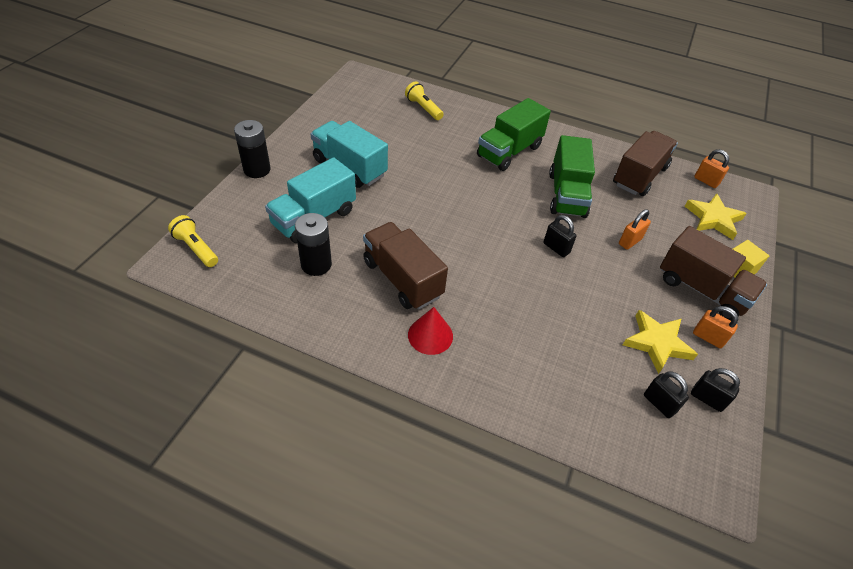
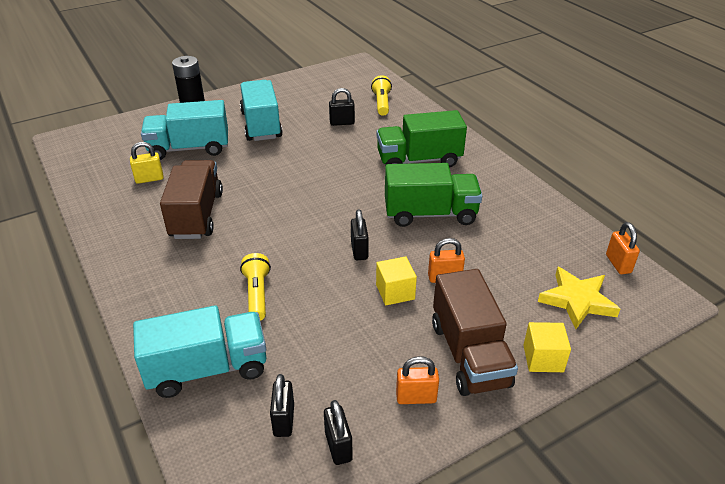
camera: 40 degrees right, 10 degrees down
yellow flashlight [168,215,218,267] -> yellow flashlight moved to [240,253,271,321]
black battery [295,213,332,276] -> yellow padlock [130,142,164,184]
red cone [408,307,453,355] -> none
green truck [549,135,595,218] -> green truck turned 135 degrees counterclockwise [385,163,482,227]
brown truck [613,131,678,196] -> none
yellow star [623,310,698,374] -> none
orange padlock [693,306,738,348] -> orange padlock turned 75 degrees counterclockwise [396,356,439,404]
none -> turquoise truck [133,305,266,398]
none -> black padlock [329,88,355,126]
none -> yellow cube [376,256,417,305]

